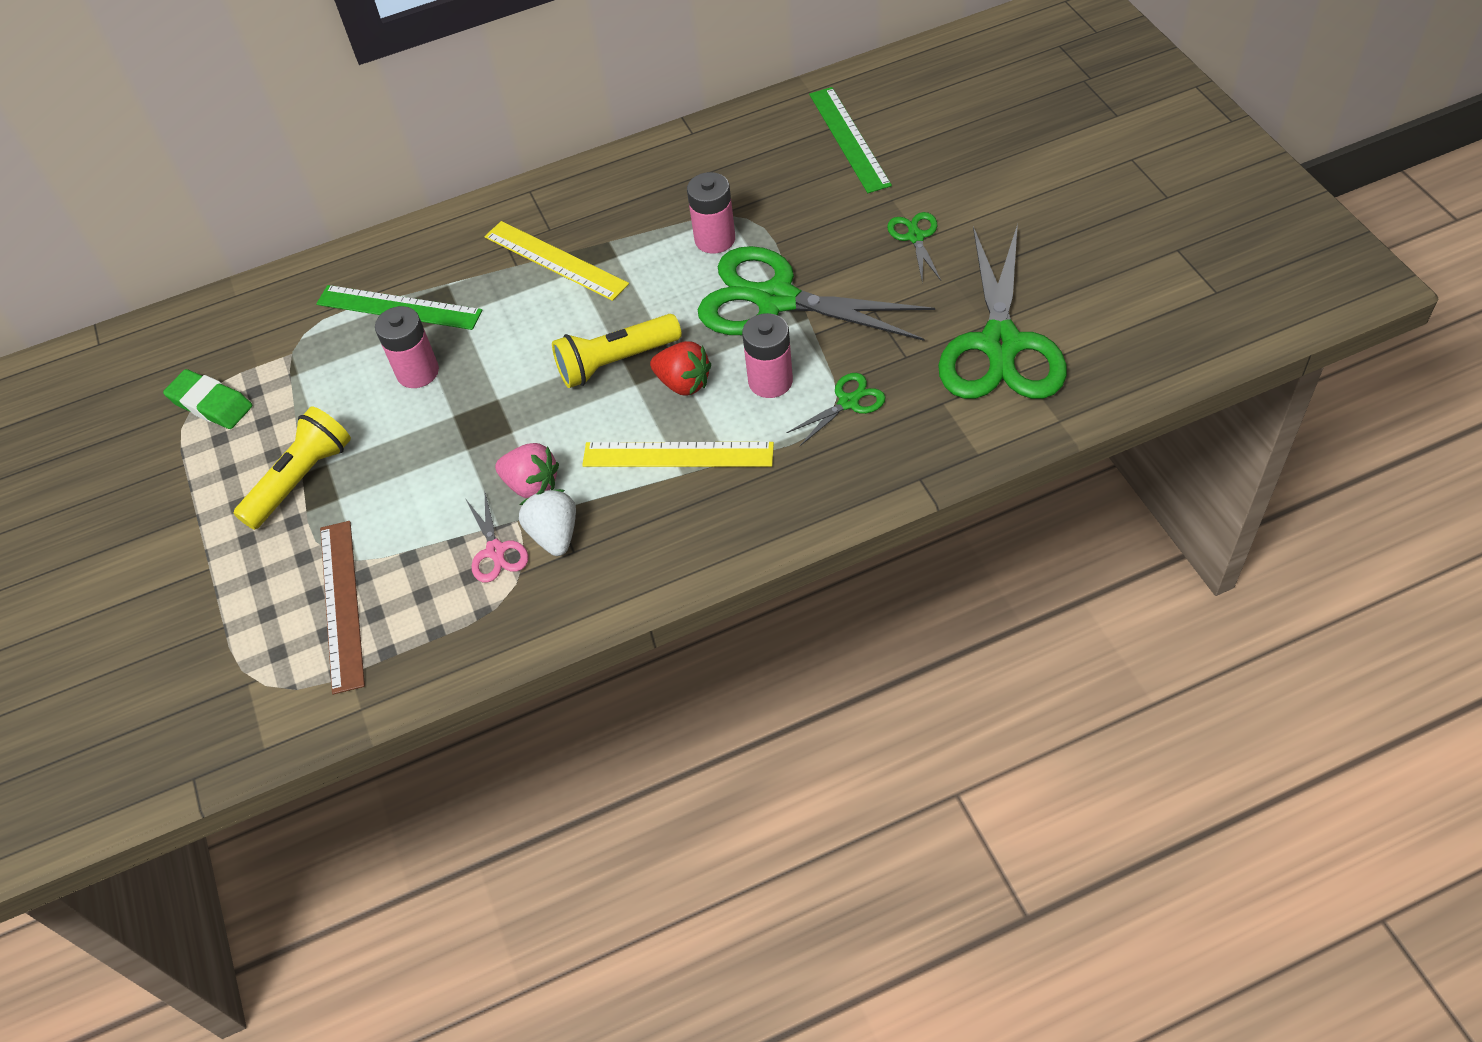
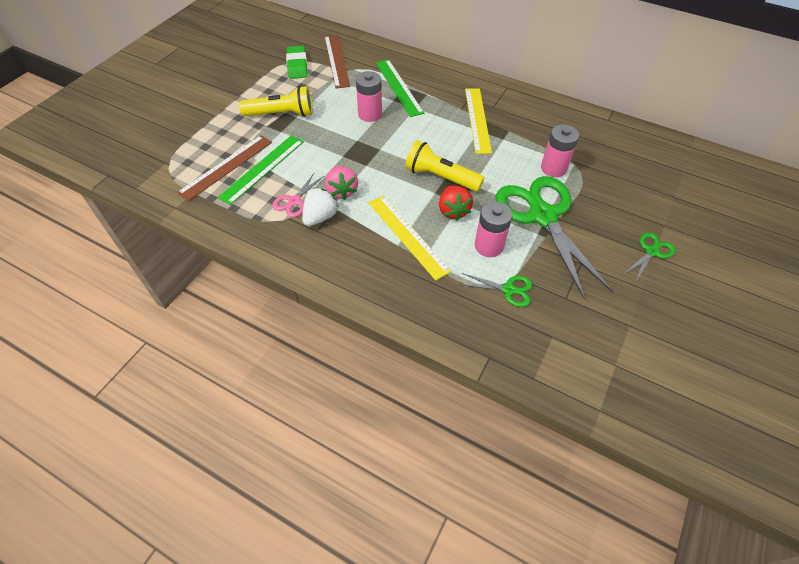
camera: 45 degrees right, 0 degrees up
green ruler [809,87,892,193] -> green ruler moved to [217,135,304,205]
green scissors [938,224,1067,399] -> none
none -> brown ruler [324,35,350,89]

